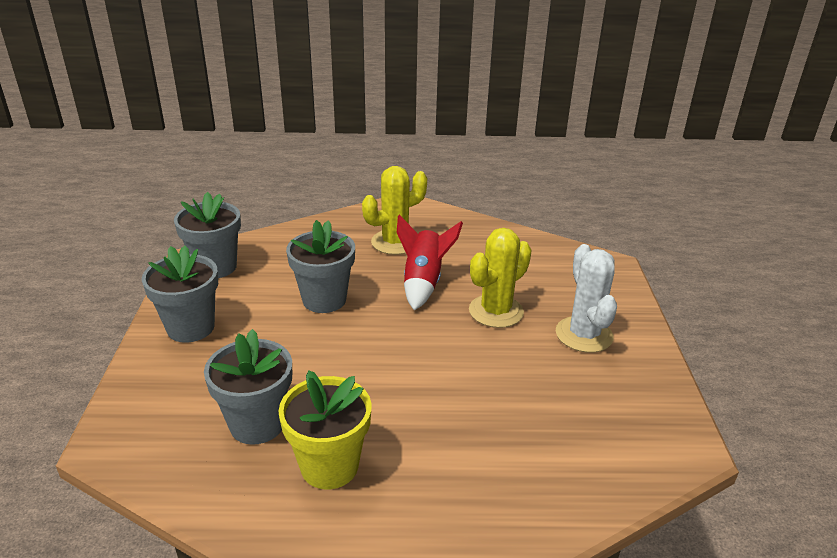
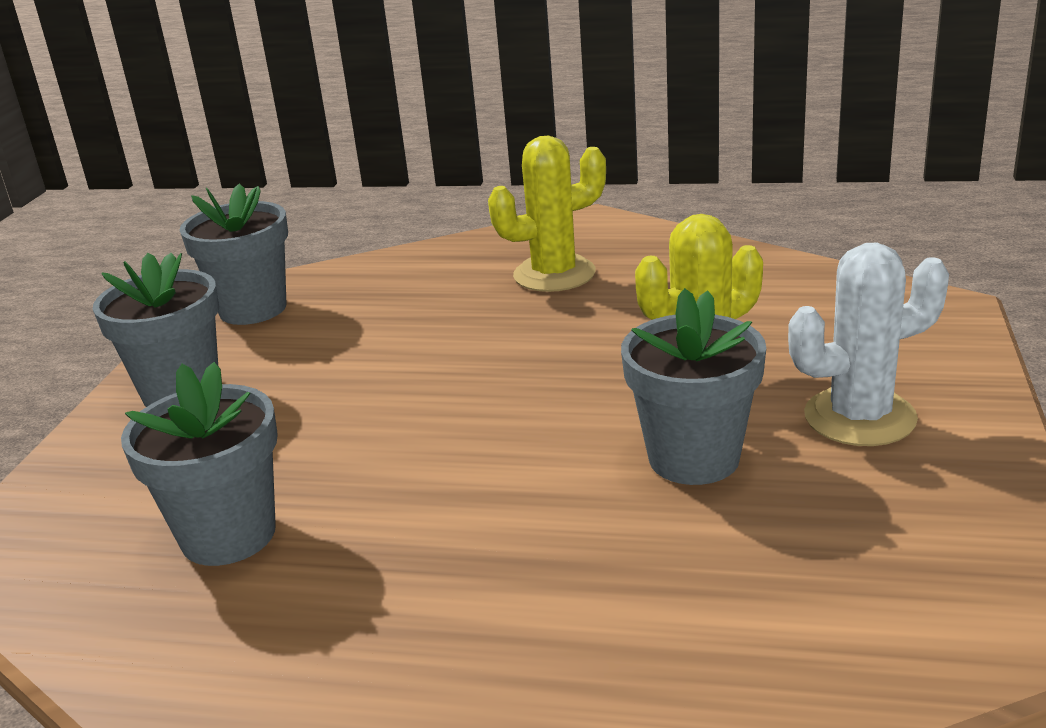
camera: 15 degrees right, 5 degrees down
yellow flower pot [278,370,372,489] -> none
grey flower pot [286,220,355,313] -> grey flower pot moved to [621,288,766,485]
red rocket [397,215,463,310] -> none
white cactus [556,244,617,353] -> white cactus turned 75 degrees clockwise [788,243,949,446]

